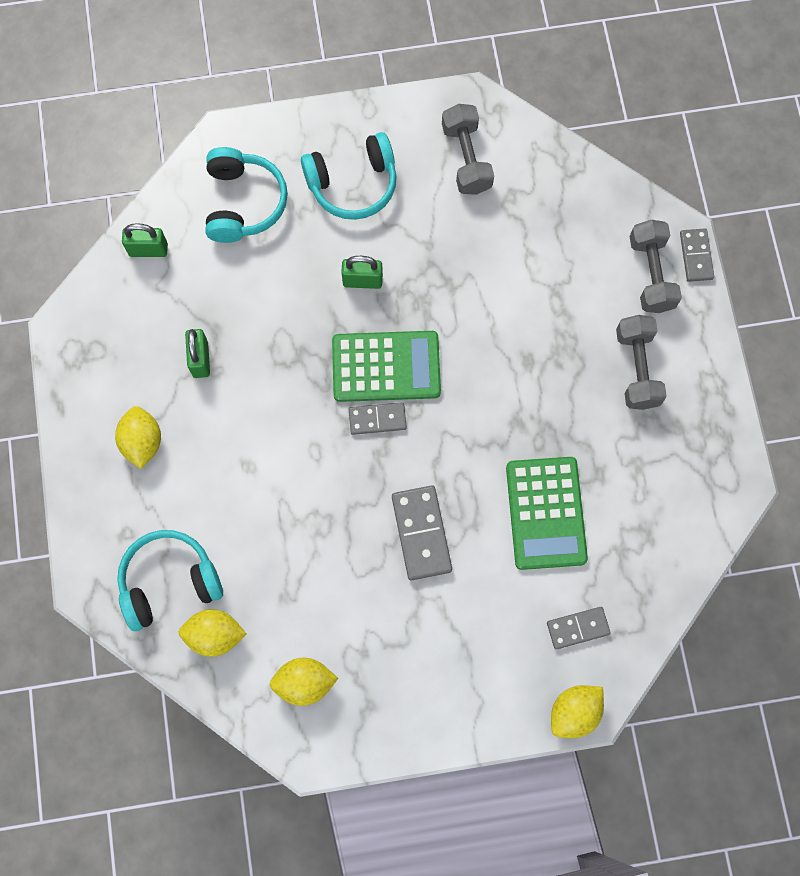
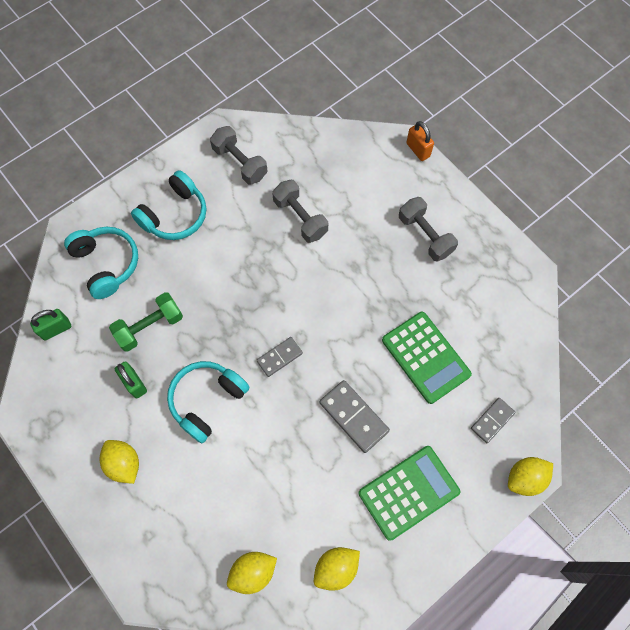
camera: 30 degrees left, 5 degrees down
turquoise headphones [117,530,223,631] -> turquoise headphones moved to [167,361,250,443]
green calculator [332,331,441,402] -> green calculator moved to [359,446,460,541]
green padlock [341,256,383,289] -> none
yellow lemon [551,685,604,738] -> yellow lemon turned 45 degrees clockwise [508,457,553,496]
grey dumbbell [629,220,682,313] -> grey dumbbell moved to [272,180,328,243]
grey domino [680,228,714,282] -> orange padlock [406,121,434,161]
none -> green dumbbell [109,292,183,352]

